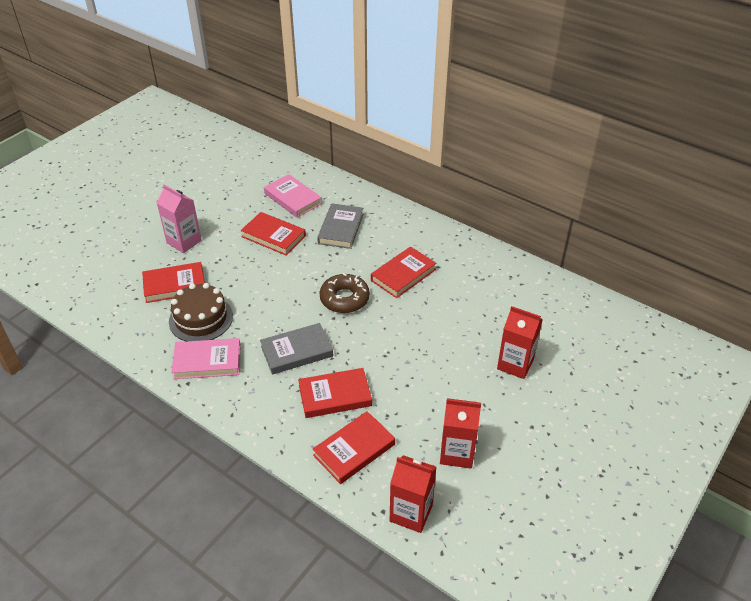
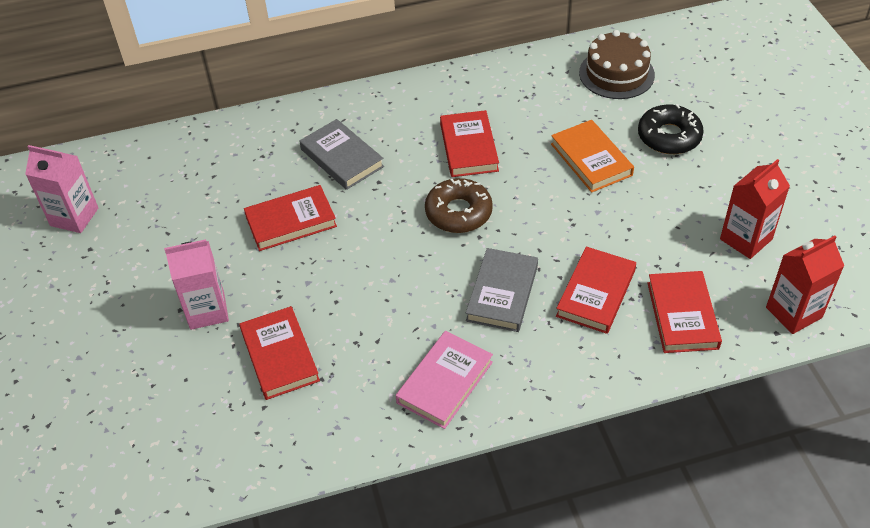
camera: 50 degrees left, 5 degrees up
red book [142,262,205,303] -> red book turned 45 degrees counterclockwise [239,306,320,400]
brown cake [169,283,233,341] -> brown cake moved to [579,30,655,99]
pink book [264,174,322,218] -> none
red carton [497,306,543,379] -> black donut [638,104,704,154]
none -> pink carton [25,145,98,233]
none -> orange book [551,120,634,193]

